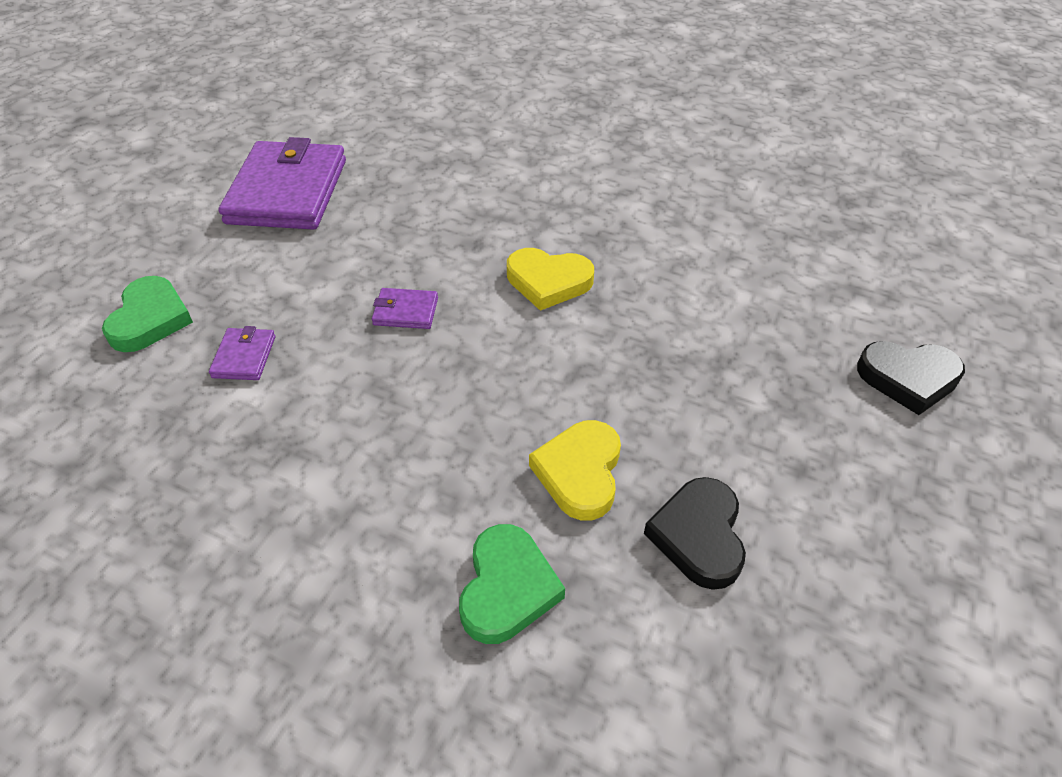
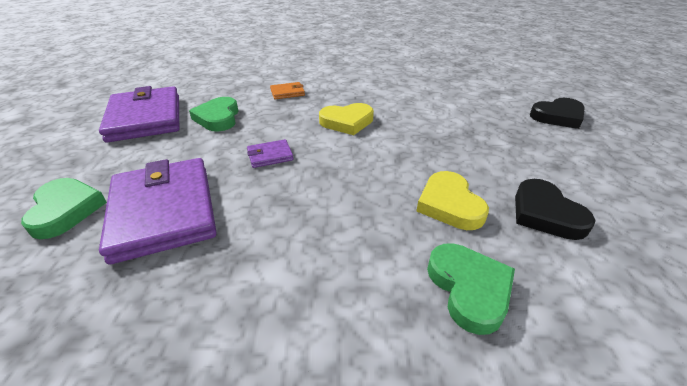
camera: 25 degrees left, 10 degrees down
purple wallet [209,326,275,380] -> purple wallet [99,158,217,265], size x2.35
none -> green heart [189,97,238,131]
none -> orange wallet [270,82,305,99]

